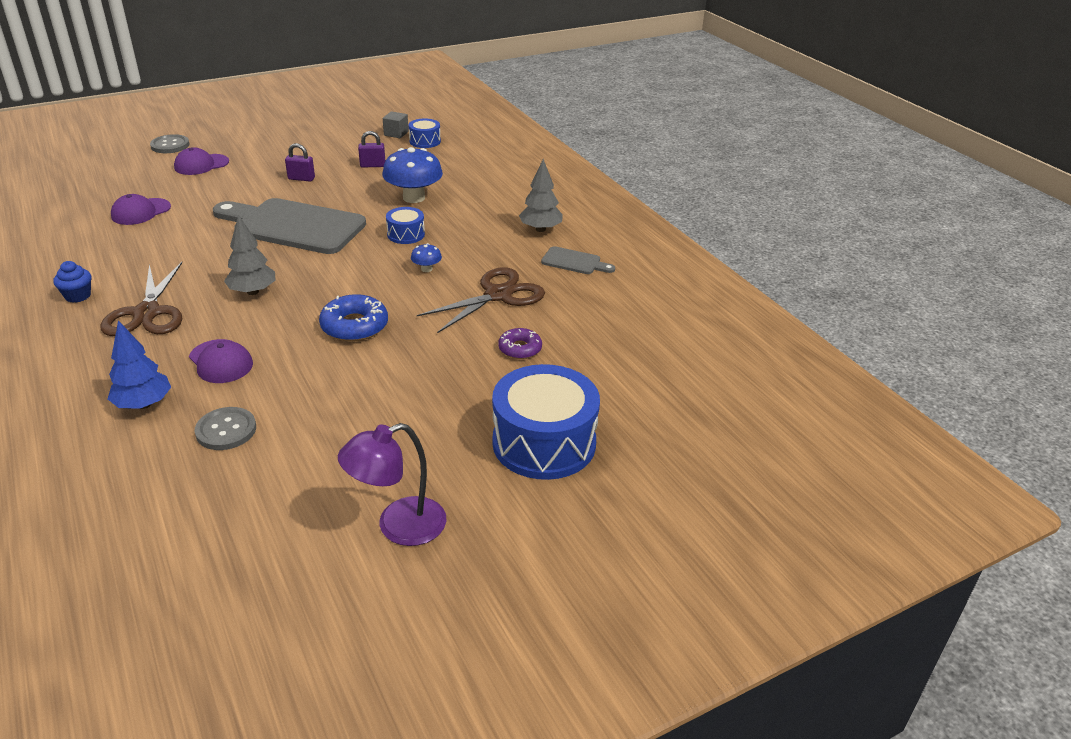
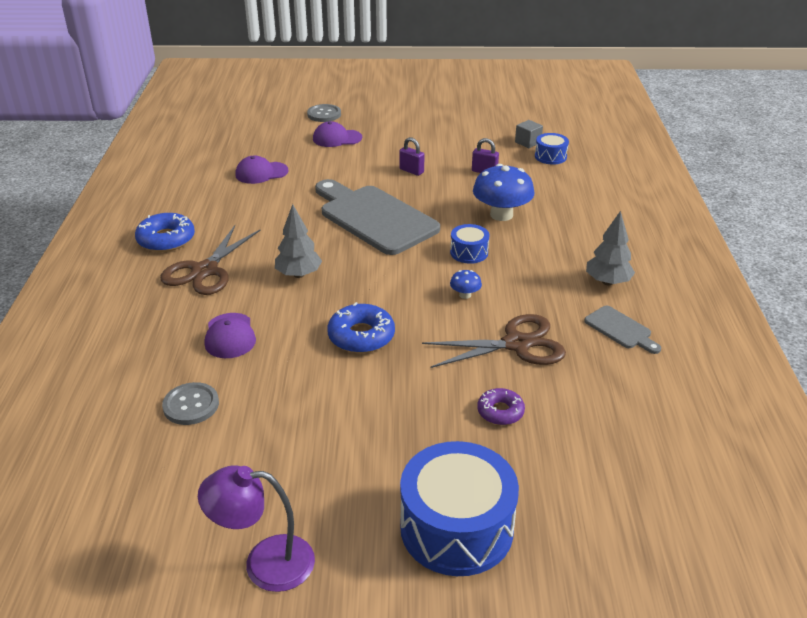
camera: 30 degrees right, 0 degrees up
blue cupcake [53,261,91,303] -> blue donut [135,213,195,252]
blue tree [108,320,171,409] -> none

